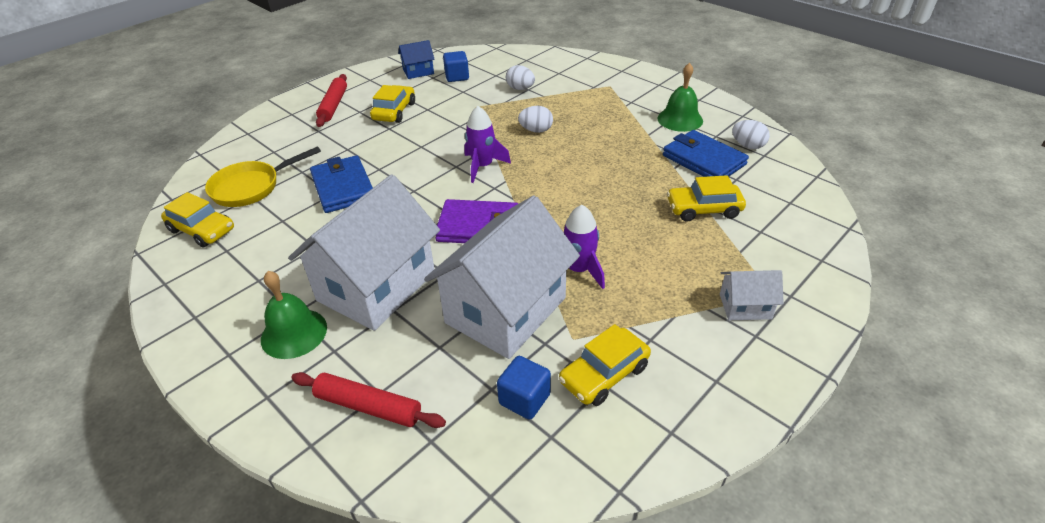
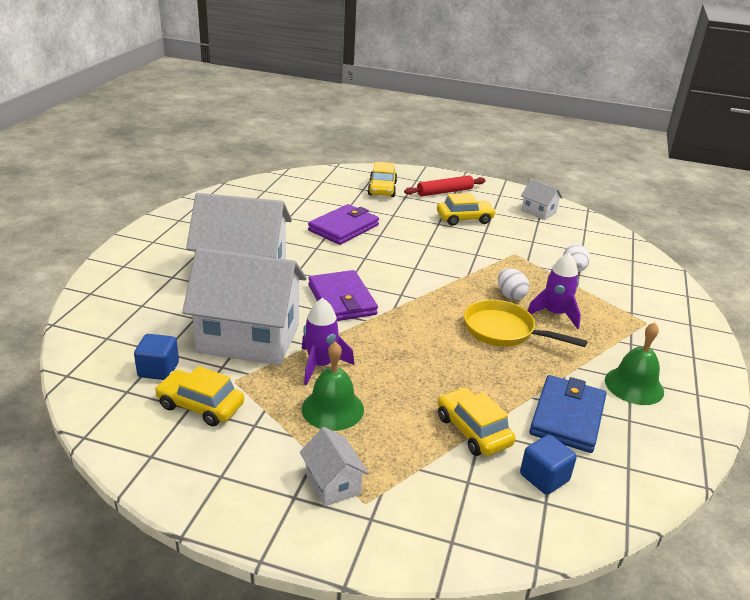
camera: 60 degrees right, 10 degrees down
yellow car [161,192,234,247] -> yellow car moved to [368,162,397,197]
yellow pan [205,146,321,207] -> yellow pan moved to [464,300,587,347]
green bell [261,271,327,359] -> green bell moved to [302,342,364,431]
red rolling pin [291,372,446,428] -> none
blue wallet [310,155,373,213] -> purple wallet [308,204,379,245]
blue house [398,40,435,79] -> white house [521,179,563,220]
blue cube [443,51,469,82] -> blue cube moved to [520,435,577,495]
purple rocket [465,106,511,183] -> purple rocket moved to [528,253,581,329]
white egg [732,120,770,149] -> none

